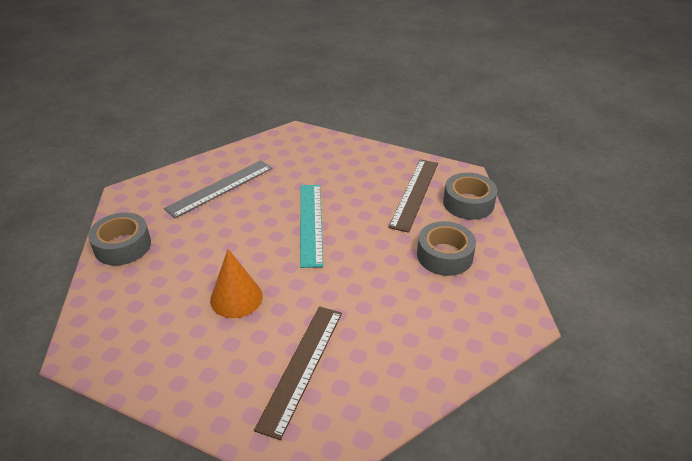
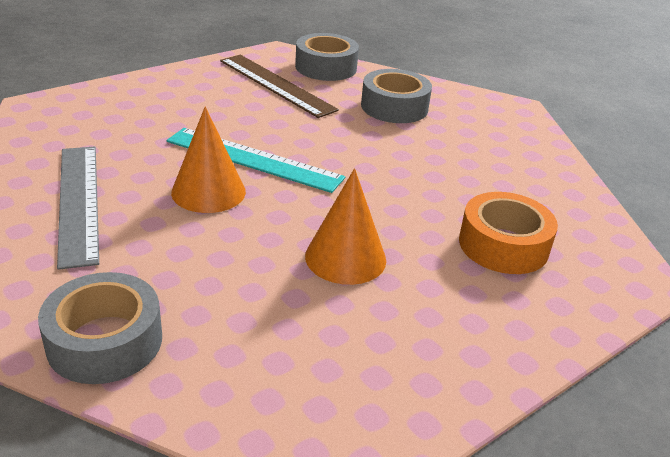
camera: 65 degrees left, 5 degrees down
brown ruler [254,306,342,440] -> orange tape [459,192,558,274]
none -> orange cone [171,106,246,213]

